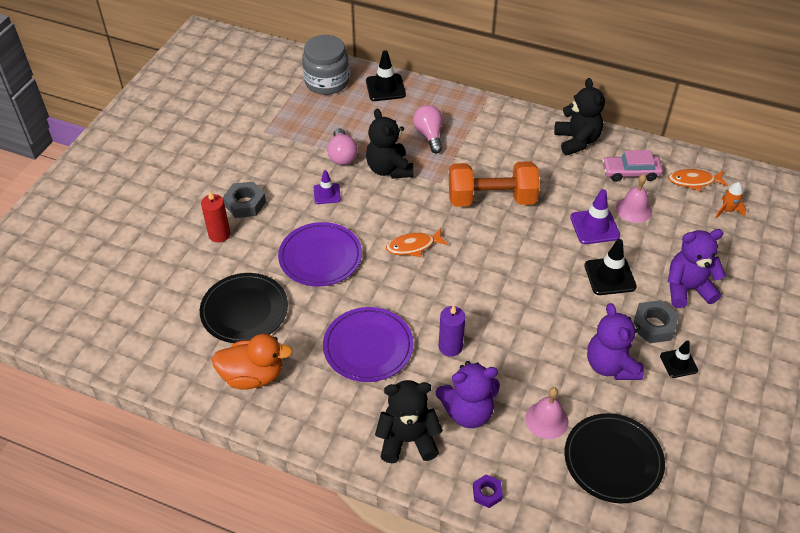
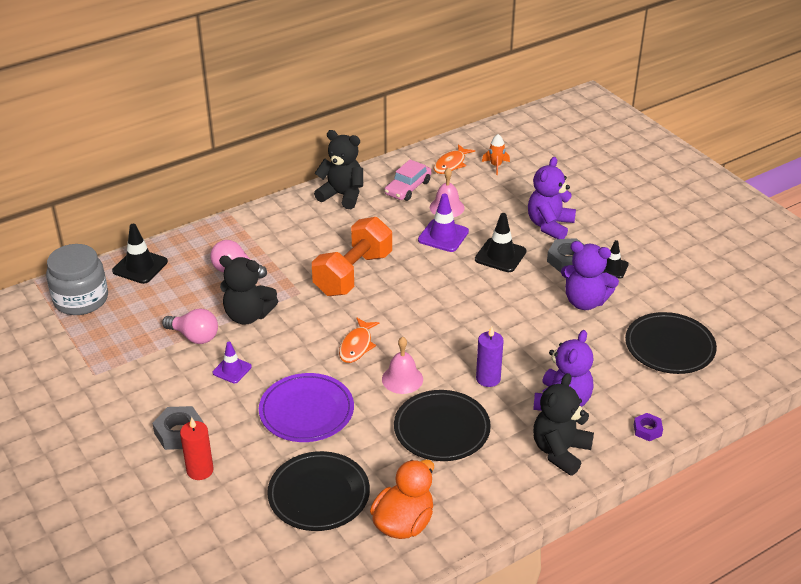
camera: 55 degrees left, 10 degrees down
purple plate [323,307,414,382] -> black plate [394,390,491,461]
pink bell [525,387,569,439] -> pink bell moved to [382,337,423,394]

